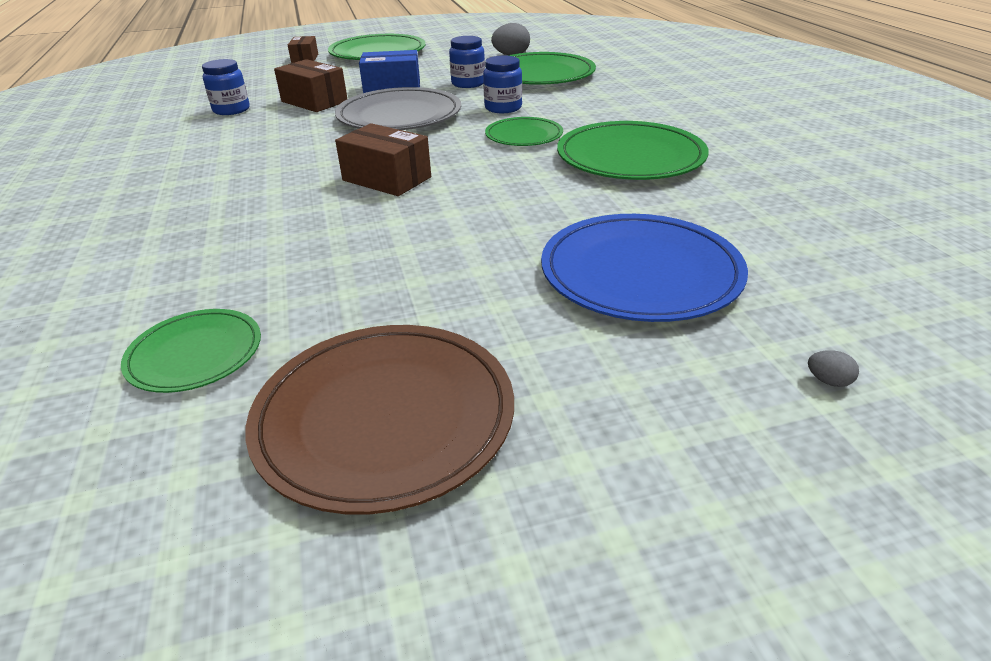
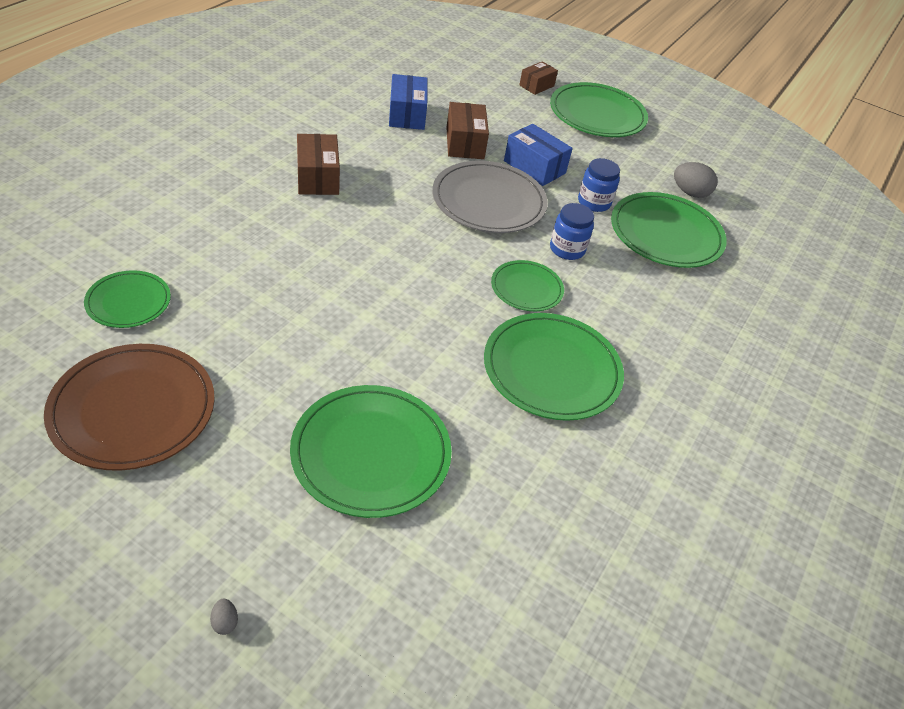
camera: 40 degrees right, 10 degrees up
blue jar [202,59,250,115] -> blue box [389,74,428,130]
brown box [335,123,431,196] -> brown box moved to [297,134,340,195]
blue plate [541,214,748,322] -> green plate [290,385,452,518]
grey egg [808,350,859,387] -> grey egg moved to [210,599,238,635]

